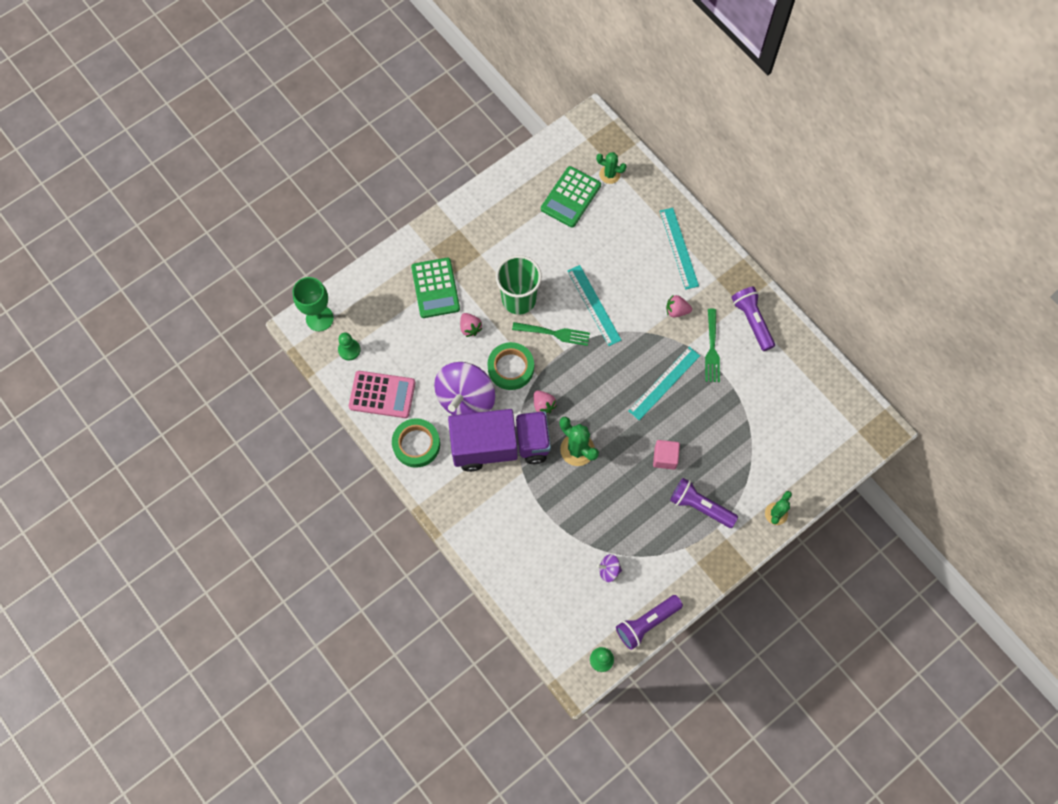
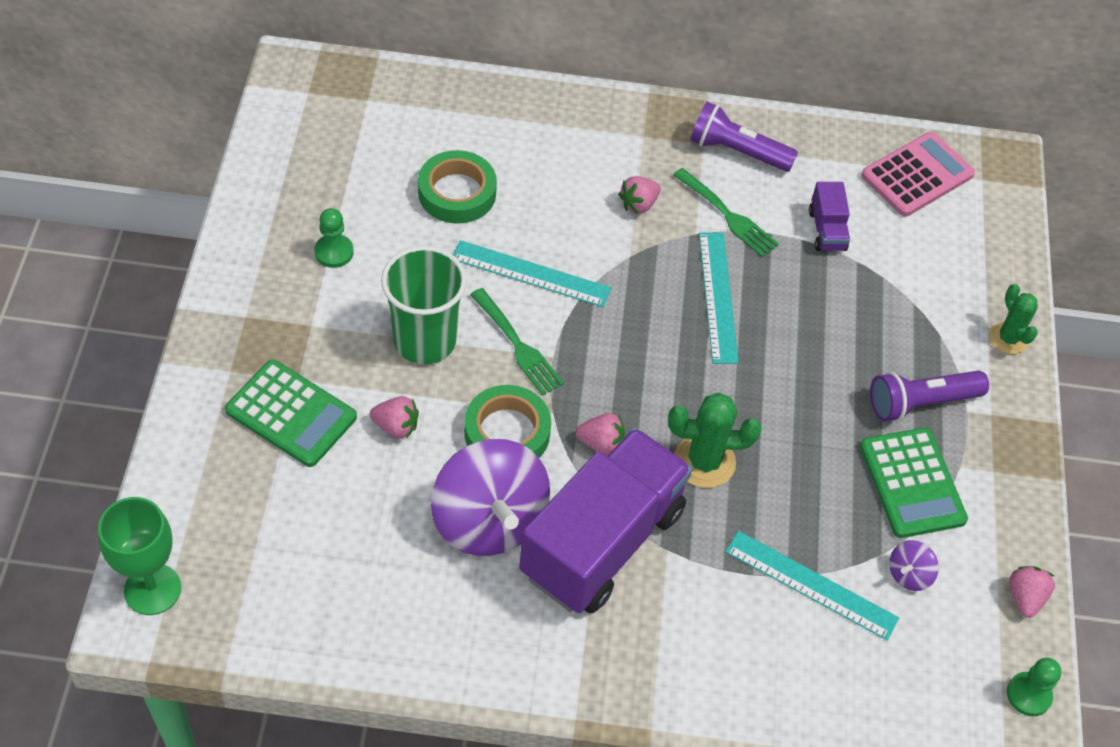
camera: 50 degrees left, 15 degrees down
green pawn [338,333,361,361] -> green pawn moved to [314,208,354,268]
pink calculator [349,371,415,418] -> pink calculator moved to [861,132,975,217]
green tape [392,418,440,468] -> green tape moved to [418,150,497,224]
green fork [512,322,590,346] -> green fork turned 90 degrees clockwise [470,288,564,396]
green calculator [541,166,601,228] -> green calculator moved to [860,428,968,538]
green cactus [596,152,627,184] -> none
purple flashlight [616,595,683,650] -> pink strawberry [1009,566,1055,618]
pink cube [653,440,680,470] -> none
turquoise ruler [660,208,699,290] -> turquoise ruler moved to [726,531,899,640]
none -> purple truck [809,182,850,251]

